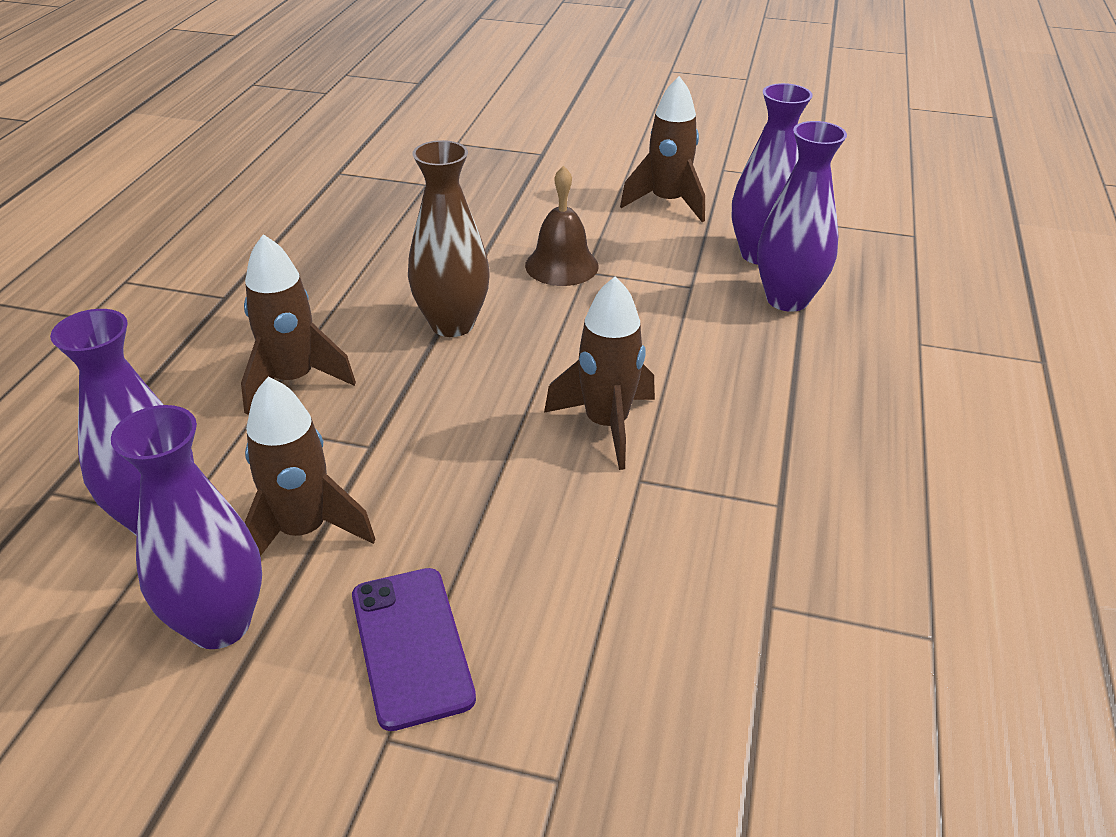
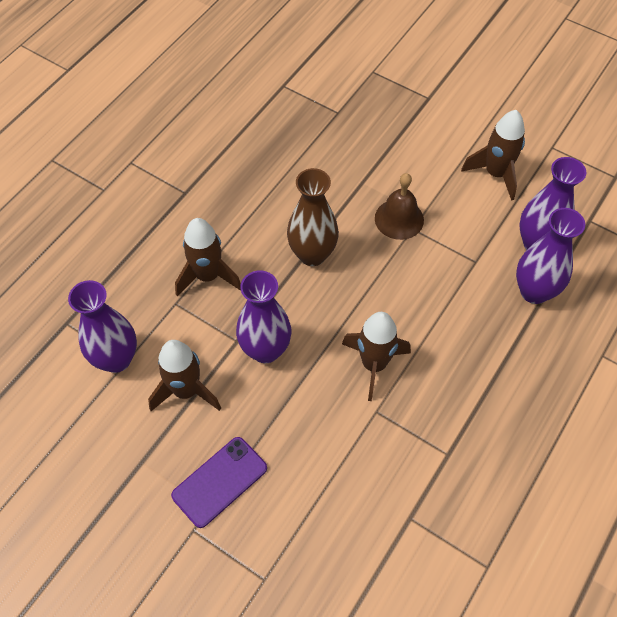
camera: 20 degrees right, 20 degrees up
purple vase [111,405,262,649] -> purple vase moved to [236,270,291,363]
purple phone [352,568,476,731] -> purple phone turned 45 degrees clockwise [171,437,267,528]

